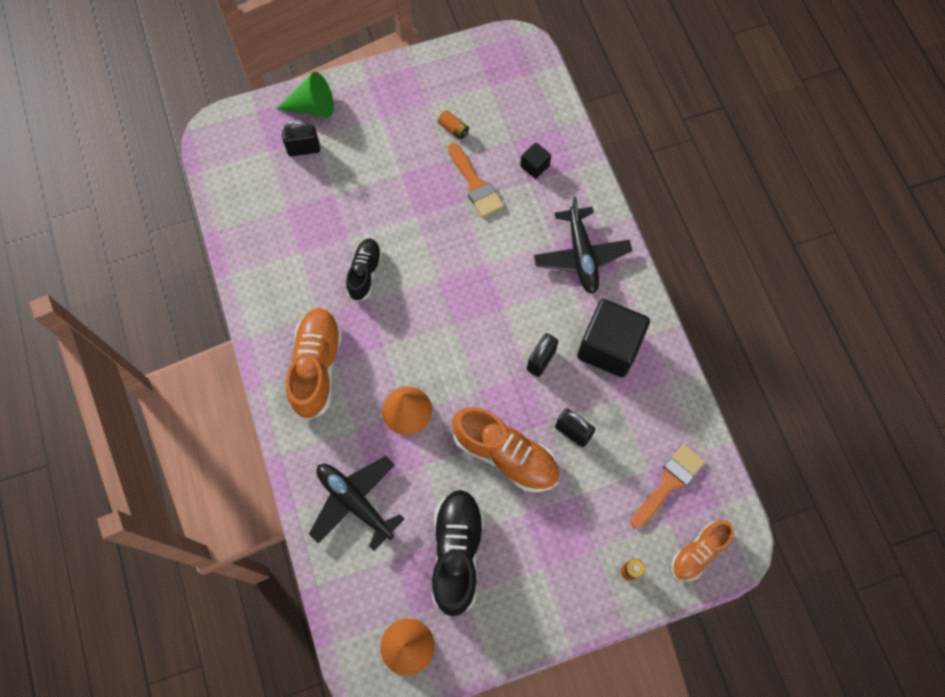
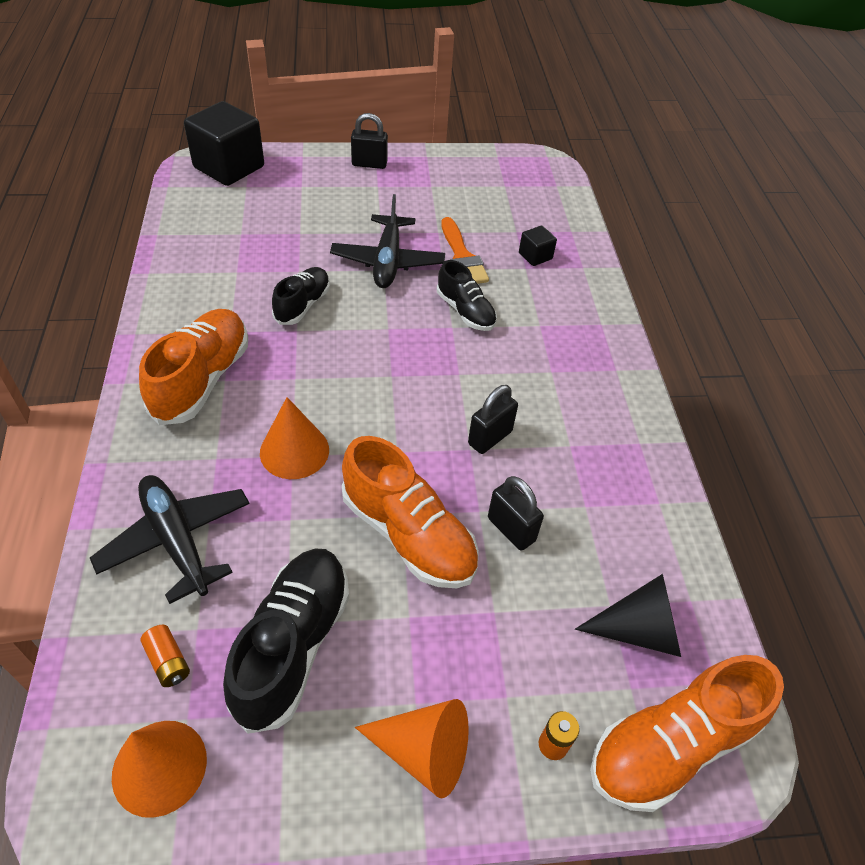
camera: 10 degrees right, 20 degrees down
green cone [276,72,334,117] -> none
black padlock [282,120,320,157] -> black padlock moved to [351,113,388,169]
orange battery [438,110,469,140] -> orange battery moved to [141,625,190,687]
black plane [534,196,632,294] -> black plane moved to [330,194,445,288]
black cube [577,299,650,377] -> black cube moved to [184,101,264,186]
orange brush [631,444,705,529] -> black cone [575,574,681,657]
orange shoe [672,520,734,581] -> orange shoe [590,655,784,812], size x1.64
none -> orange cone [355,699,469,799]
none -> black shoe [437,260,497,331]

